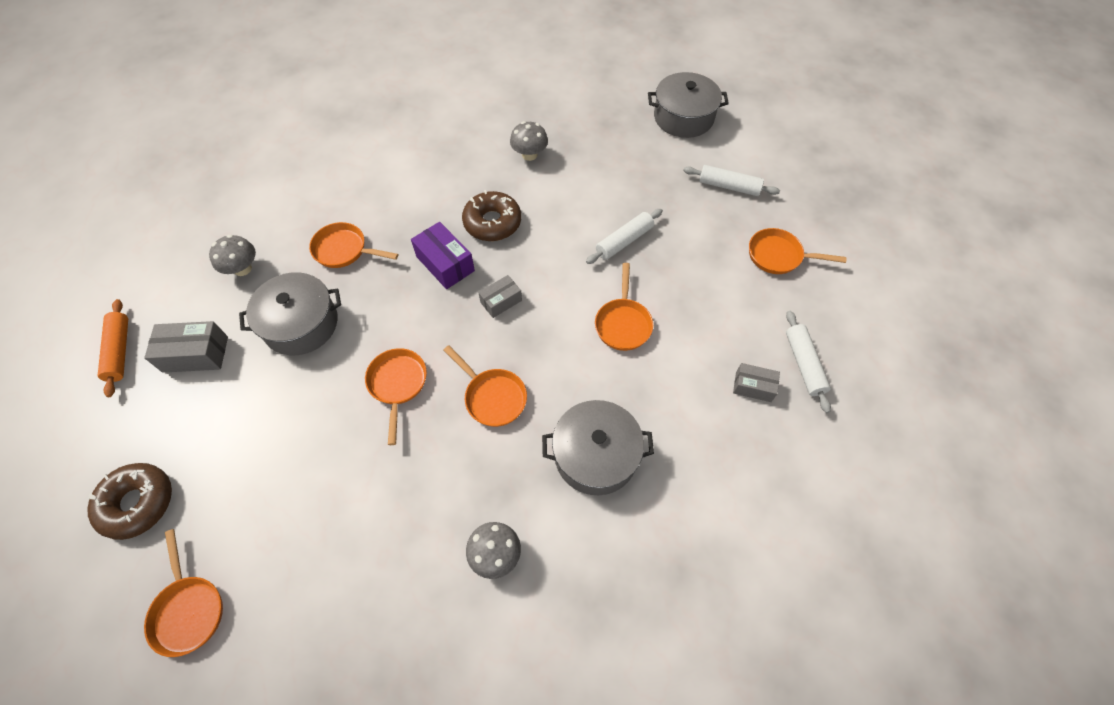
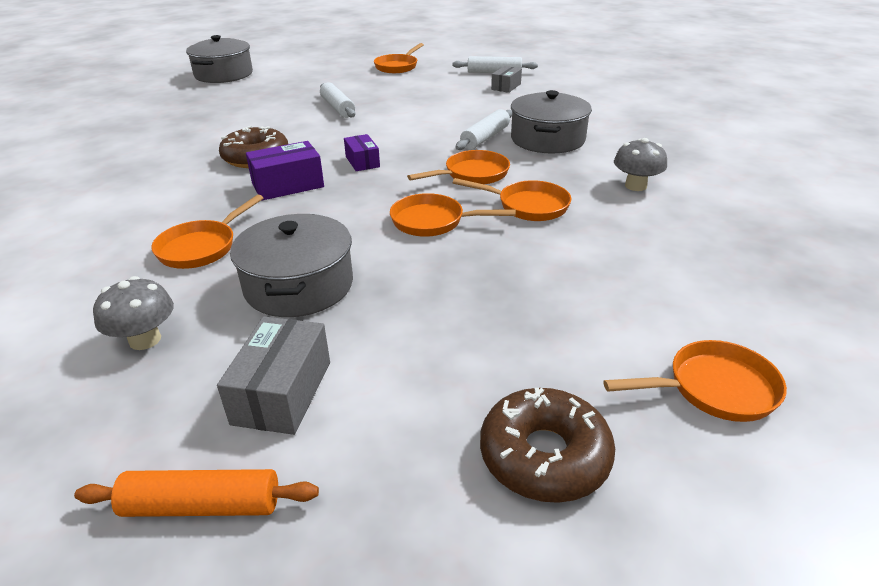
camera: 75 degrees left, 25 degrees down
grey box [478,275,522,318] -> purple box [344,134,380,171]
grey mushroom [510,121,548,161] -> none
orange pan [595,263,653,351] -> orange pan moved to [453,178,571,221]
white rolling pin [683,165,780,196] -> white rolling pin moved to [455,109,512,150]

